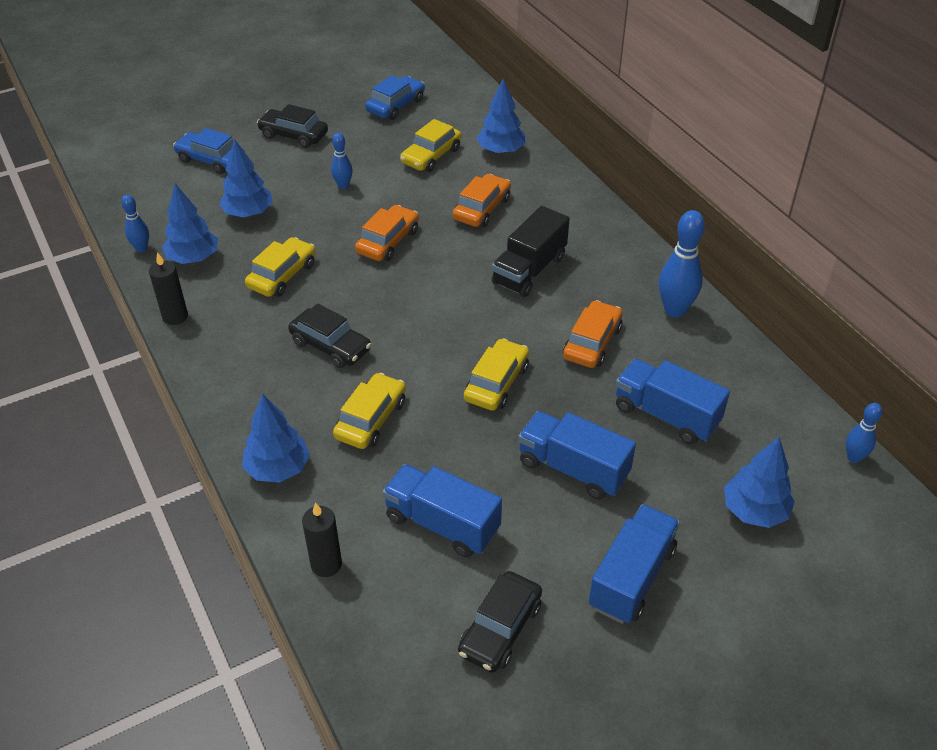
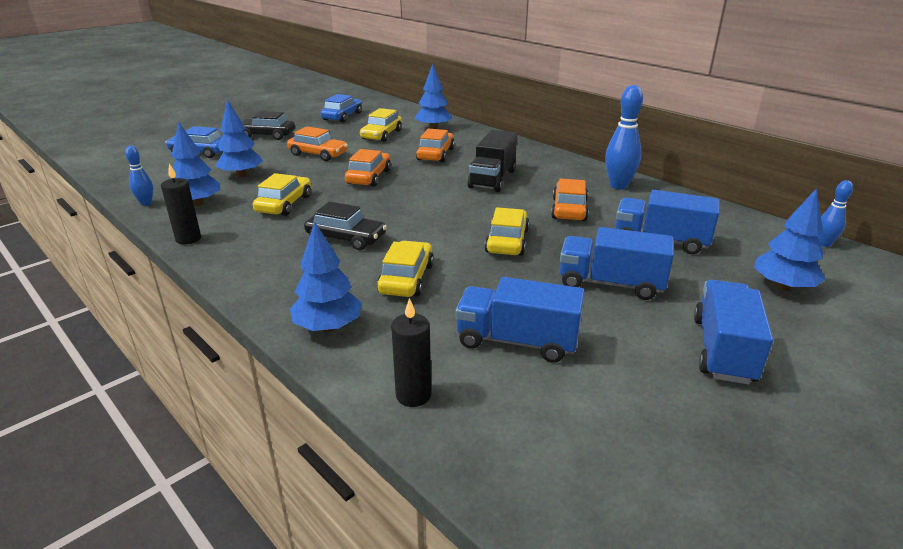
camera: 15 degrees left, 15 degrees down
blue bowling pin [331,133,353,189] -> orange car [287,126,348,161]
black car [458,571,542,673] -> none

